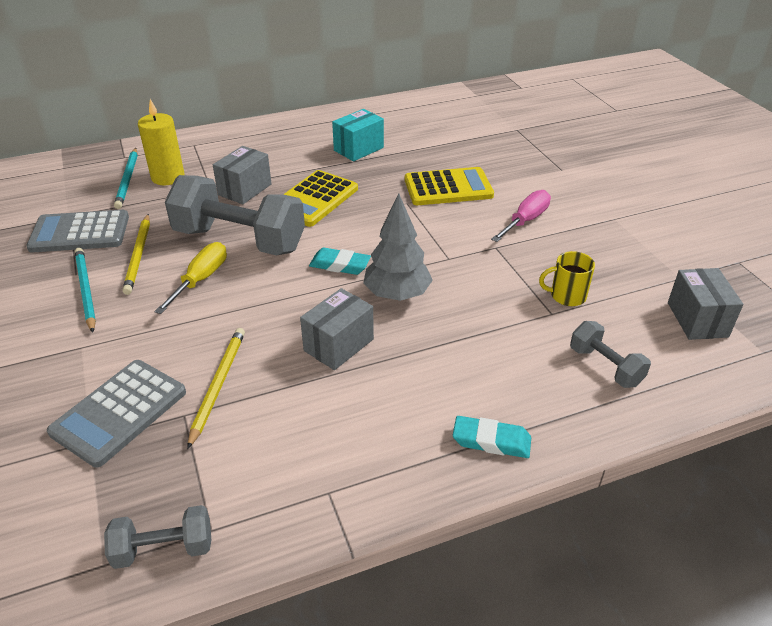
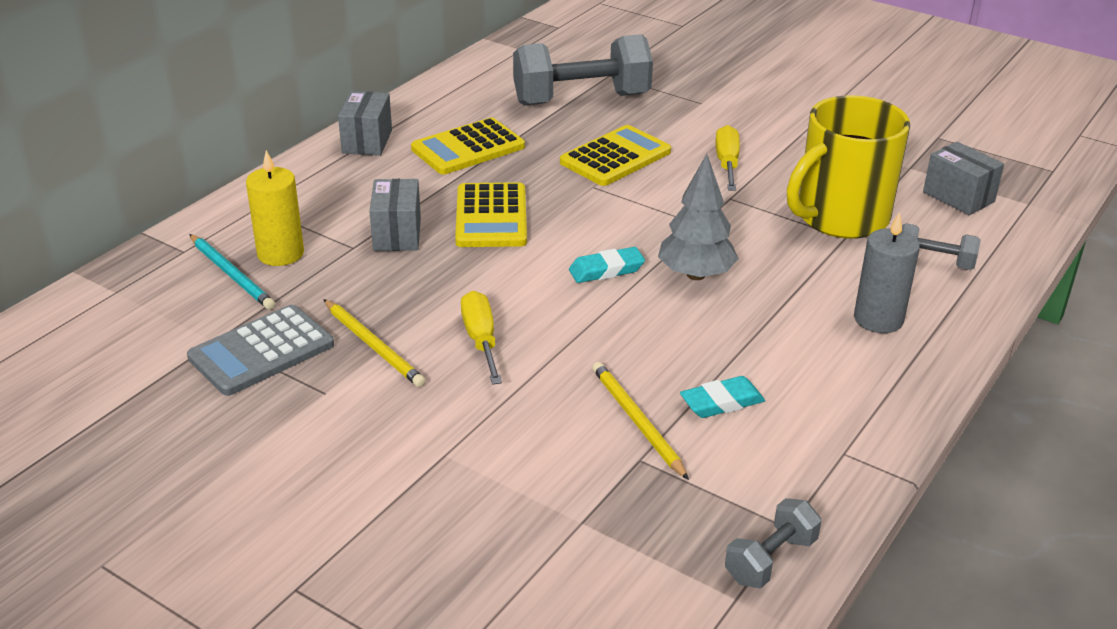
camera: 35 degrees left, 5 degrees down
grey calculator [47,360,186,468] -> none
turquoise pencil [75,248,96,333] -> none
grey dumbbell [165,175,305,256] -> grey dumbbell moved to [513,34,653,105]
grey box [300,288,374,370] -> grey box moved to [338,91,392,156]
turquoise box [332,109,384,161] -> yellow calculator [411,117,525,174]
turquoise eraser [453,416,531,458] -> turquoise eraser moved to [680,376,765,418]
pink screwdriver [491,190,551,242] -> yellow screwdriver [715,125,740,191]
yellow mug [539,251,595,306] -> yellow mug [787,95,910,239], size x2.39
none -> grey candle [854,212,920,333]

